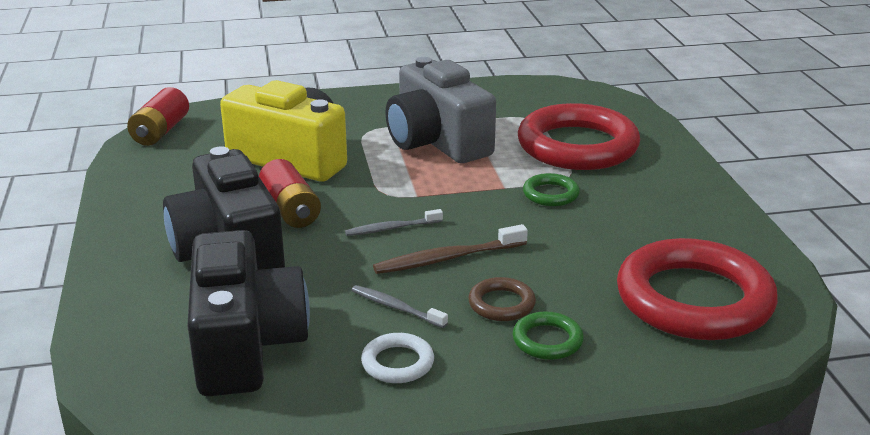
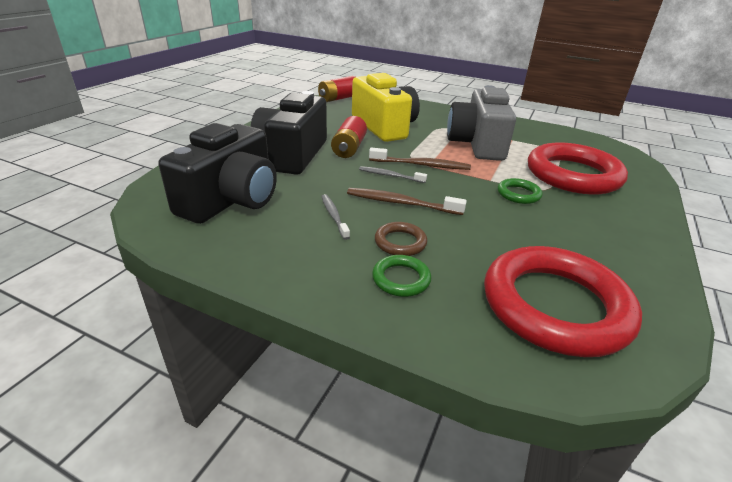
camera: 35 degrees right, 5 degrees up
white ring [361,333,434,383] -> none
none -> brown toothbrush [369,147,471,170]

